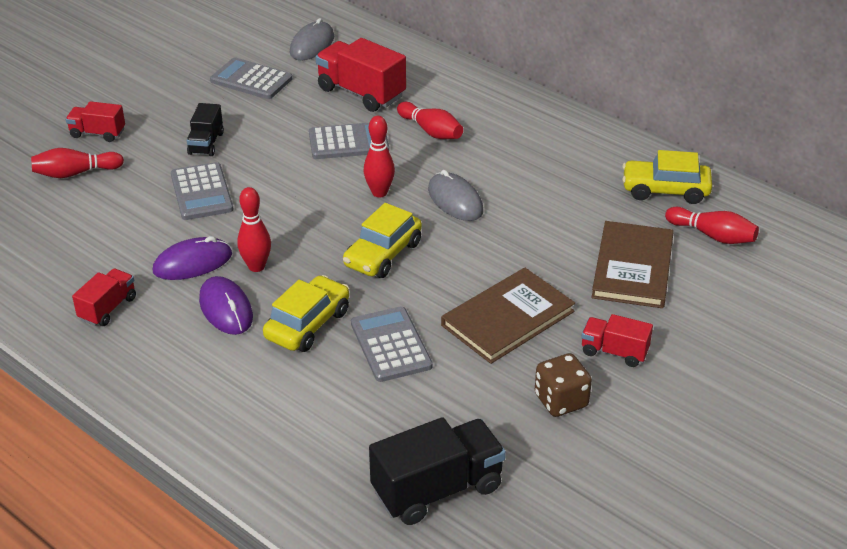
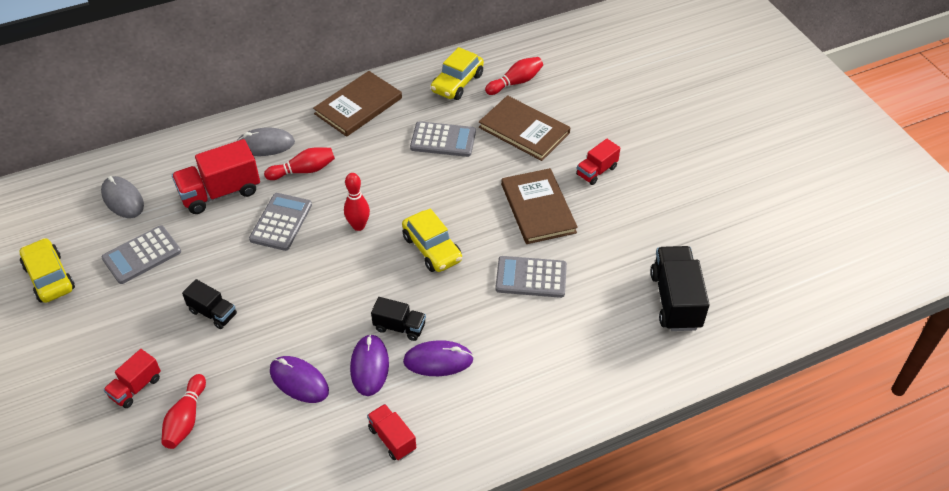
camera: 65 degrees left, 10 degrees up
grey calculator [171,162,233,220] -> grey calculator moved to [410,121,476,157]
red bowling pin [237,187,271,272] -> black truck [371,297,426,341]
yellow car [263,275,349,352] -> yellow car moved to [20,238,75,303]
grey mouse [428,170,483,221] -> grey mouse moved to [237,127,295,156]
brown dice [535,353,592,417] -> none
none -> purple mouse [270,356,329,403]
none -> brown book [313,71,402,137]

